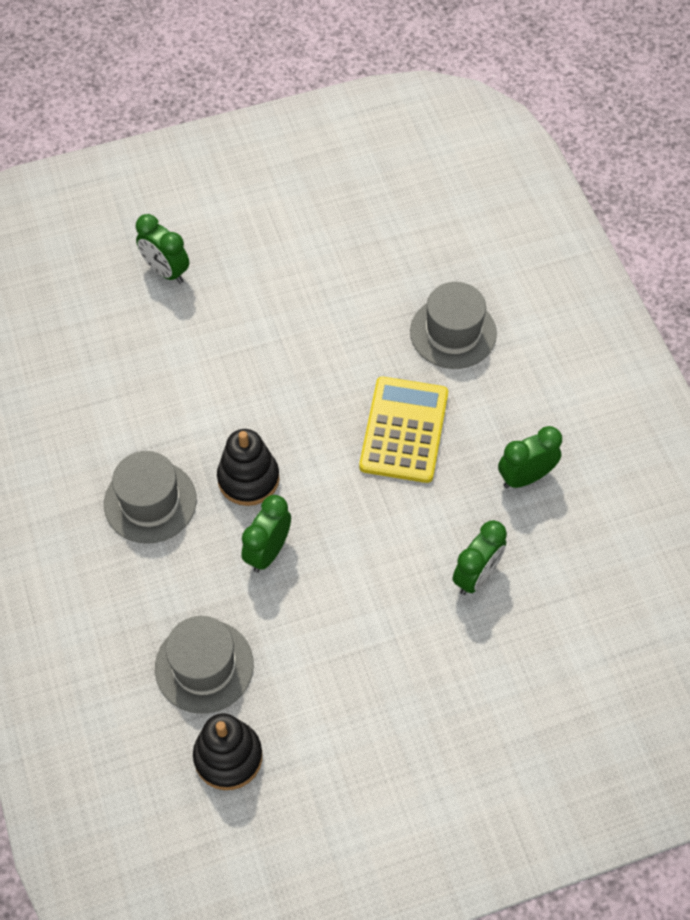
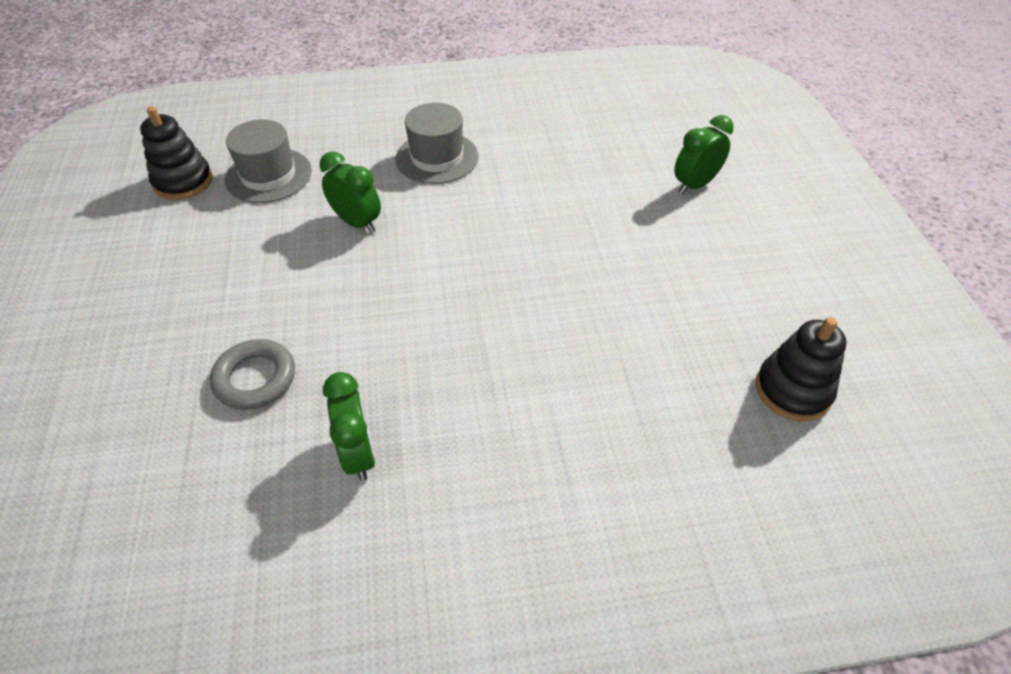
camera: 100 degrees right, 10 degrees down
black stacking toy [217,429,279,506] -> black stacking toy moved to [756,317,847,421]
yellow calculator [359,377,448,483] -> none
grey hat [410,282,497,369] -> none
green clock [452,520,507,595] -> grey ring [210,339,295,410]

